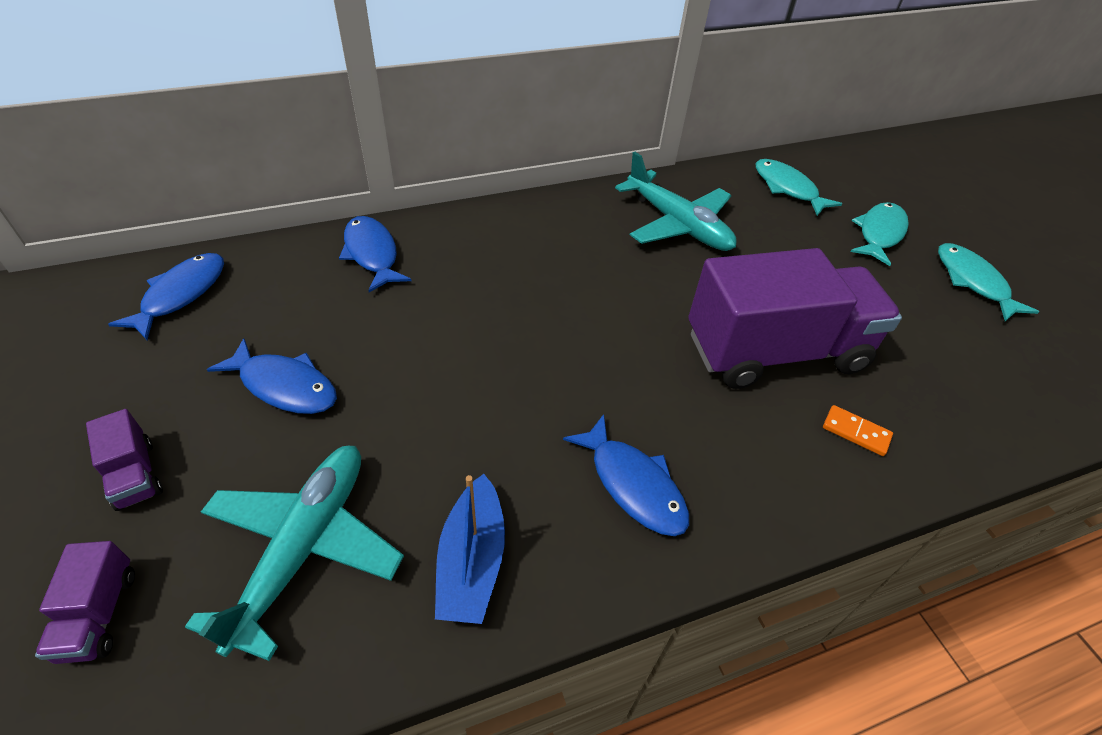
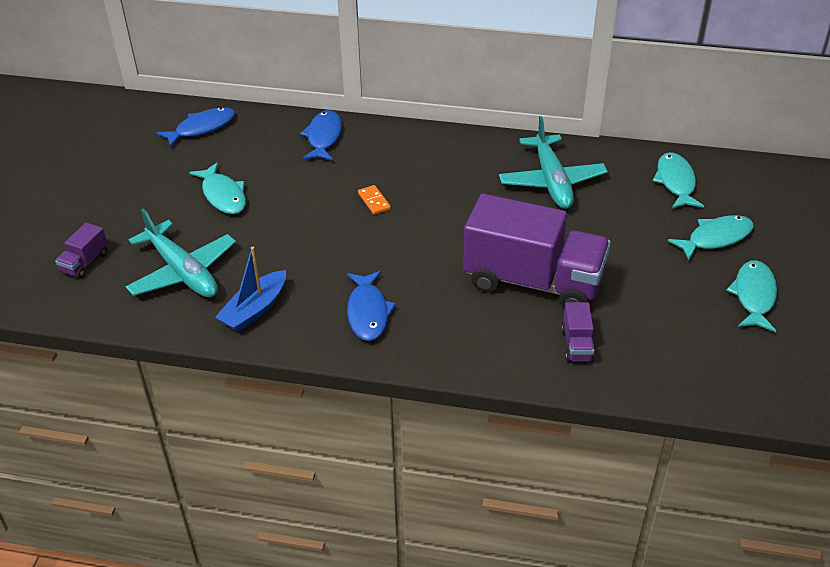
camera: 35 degrees right, 5 degrees down
purple truck [86,409,163,511] -> purple truck moved to [561,302,595,362]
turquoise plane [185,446,404,661] -> turquoise plane turned 90 degrees clockwise [126,209,236,297]
blue fish [207,338,337,414] -> turquoise fish [189,162,246,214]
orange domino [823,405,893,456] -> orange domino moved to [358,185,391,215]

